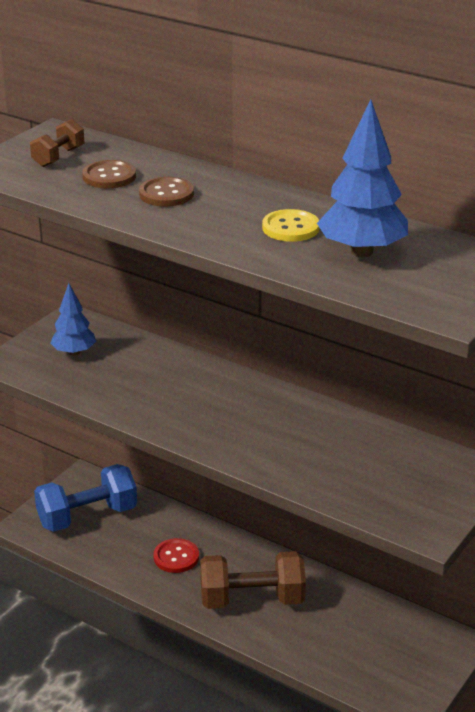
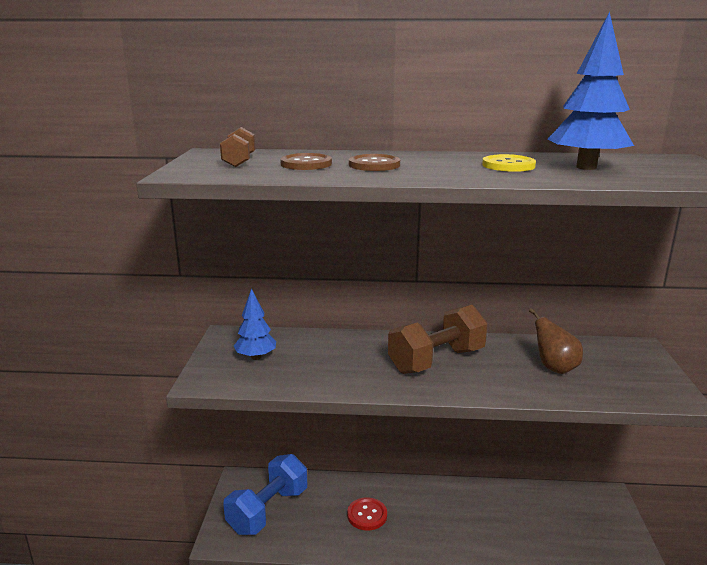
camera: 30 degrees left, 10 degrees down
brown dumbbell [200,551,306,609] -> brown dumbbell moved to [388,305,488,374]
none -> brown pear [529,308,583,374]

